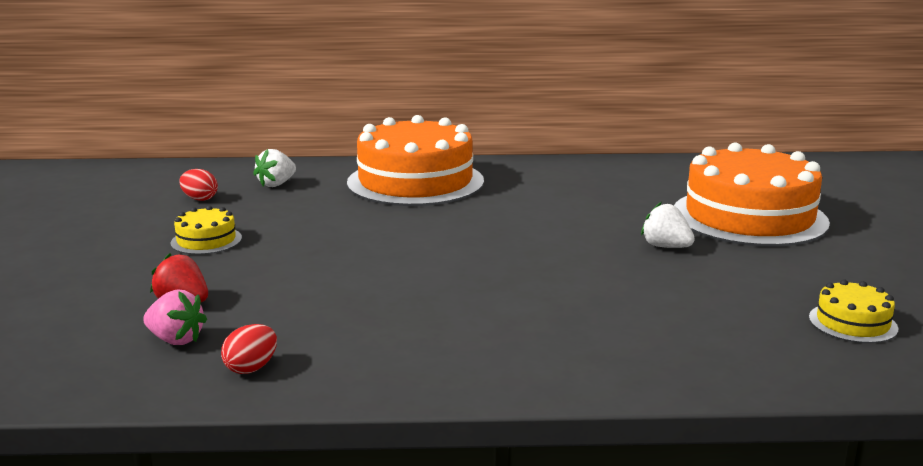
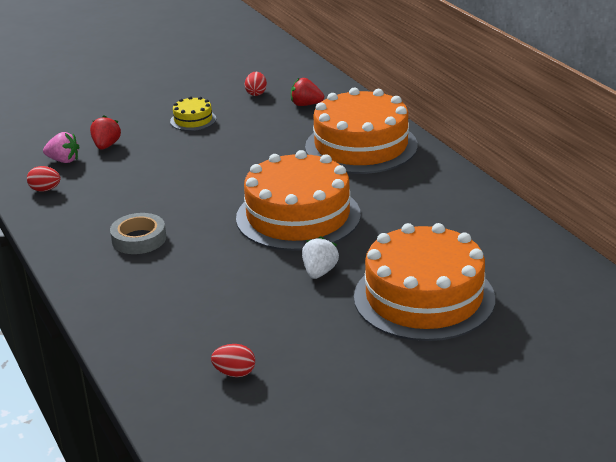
camera: 65 degrees right, 10 degrees up
pink strawberry [143,290,207,345] -> pink strawberry turned 75 degrees counterclockwise [43,132,79,163]
white strawberry [253,149,296,187] -> red strawberry [291,78,324,106]
yellow cake [809,279,898,343] -> red egg [211,344,255,377]
none -> grey tape [110,213,166,254]
none -> orange cake [236,150,361,251]

